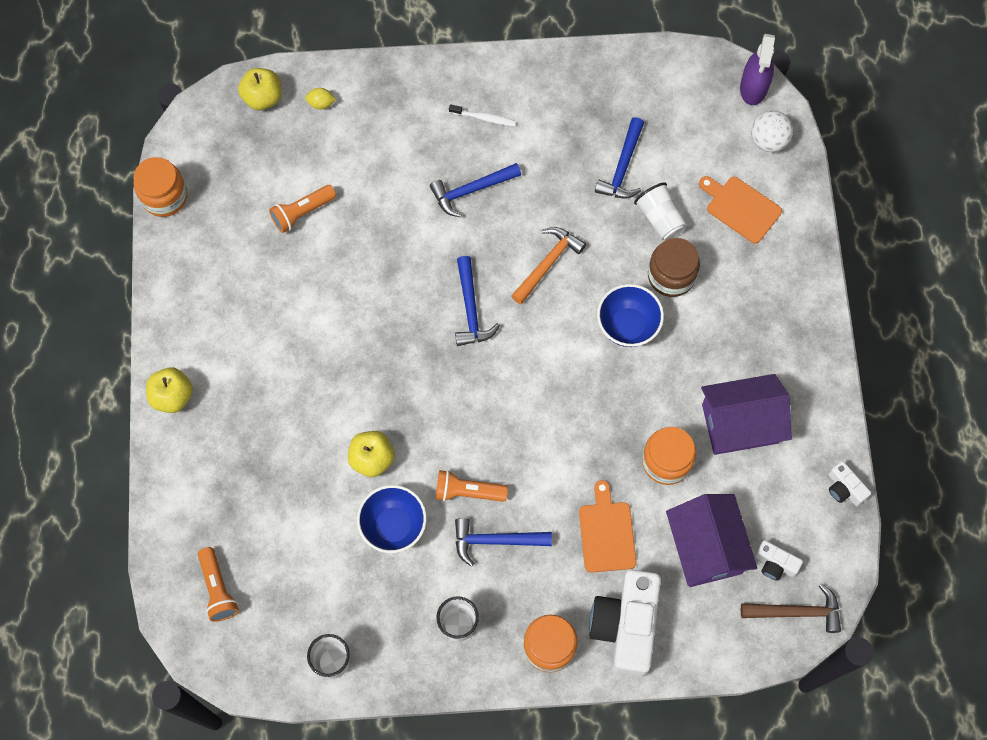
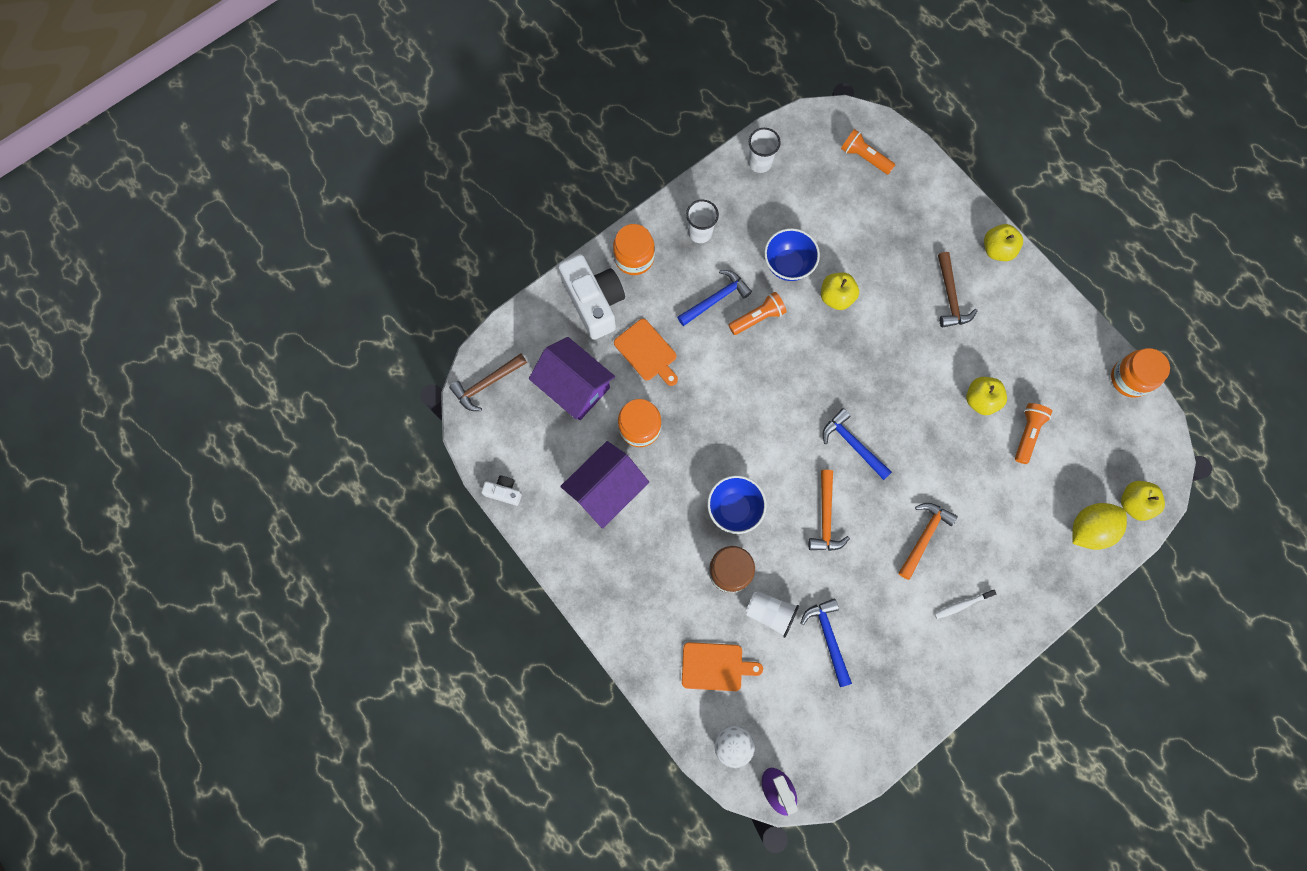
camera: 145 degrees right, 5 degrees up
yellow lemon [305,88,336,110] -> yellow lemon [1072,503,1127,550], size x2.18
blue hammer [430,163,521,217] -> orange hammer [898,503,958,580]
white camera [755,540,803,581] -> none
none -> brown hammer [938,252,978,328]
none -> yellow apple [966,377,1007,415]

